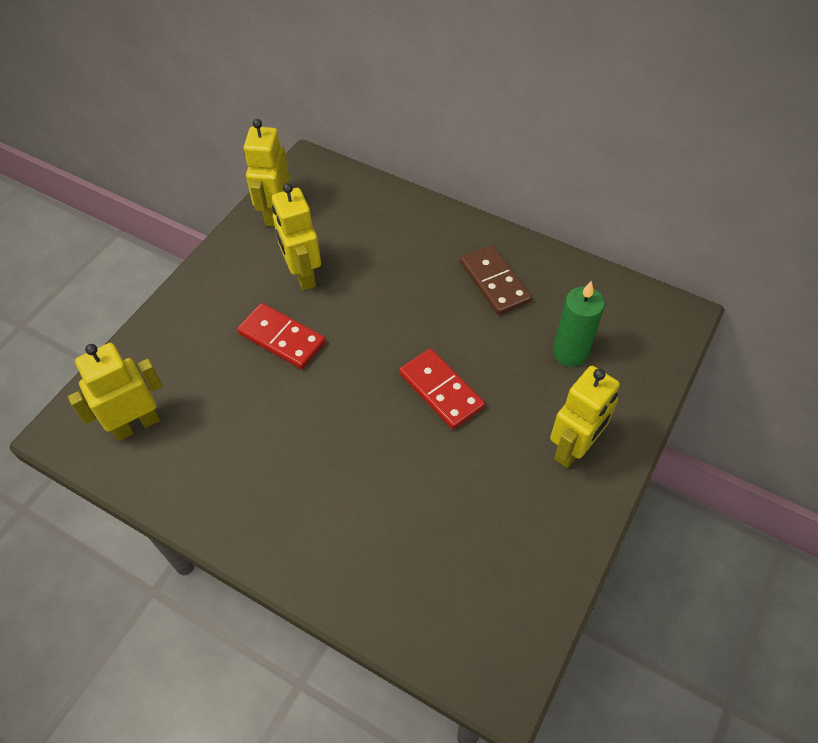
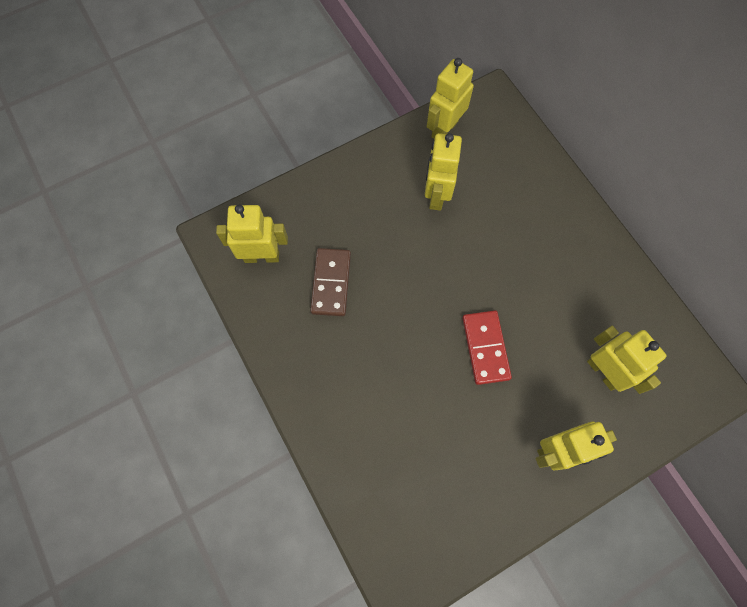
camera: 30 degrees right, 15 degrees up
red domino [237,303,326,369] -> none
brown domino [460,245,532,315] -> brown domino moved to [310,248,351,316]
green candle [553,281,605,367] -> yellow robot [587,326,667,394]

